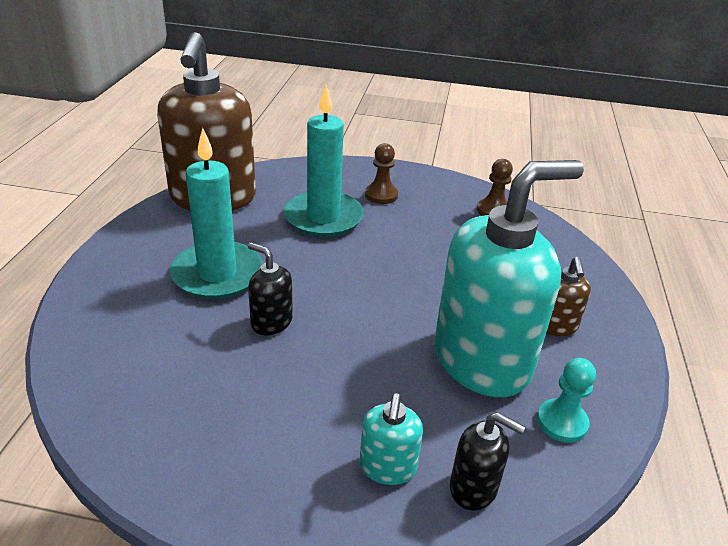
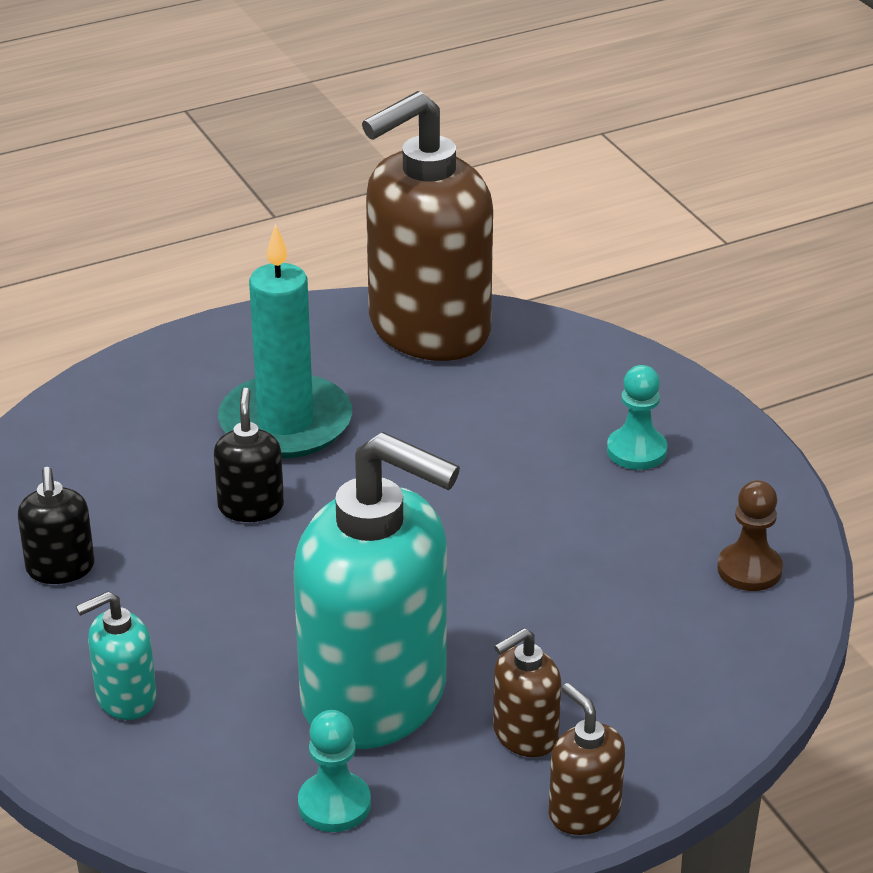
camera: 55 degrees right, 0 degrees up
turquoise candle [284,85,364,237] -> none
brown pawn [365,143,398,204] -> turquoise pawn [607,365,668,470]
black soap dispenser [450,412,525,511] -> black soap dispenser moved to [18,467,95,584]
none -> brown soap dispenser [549,683,625,835]

